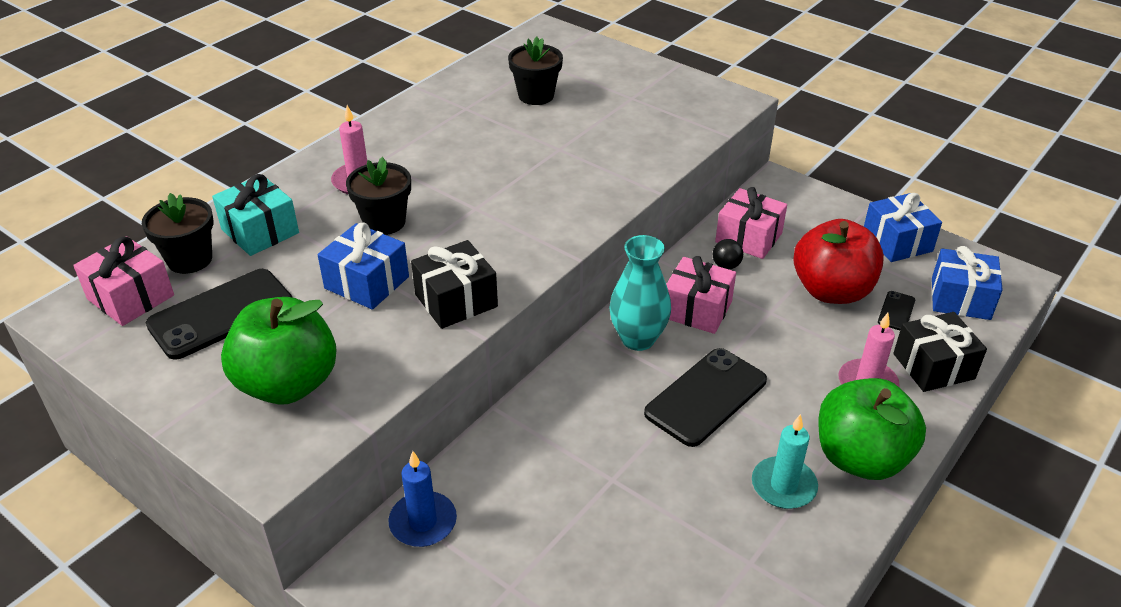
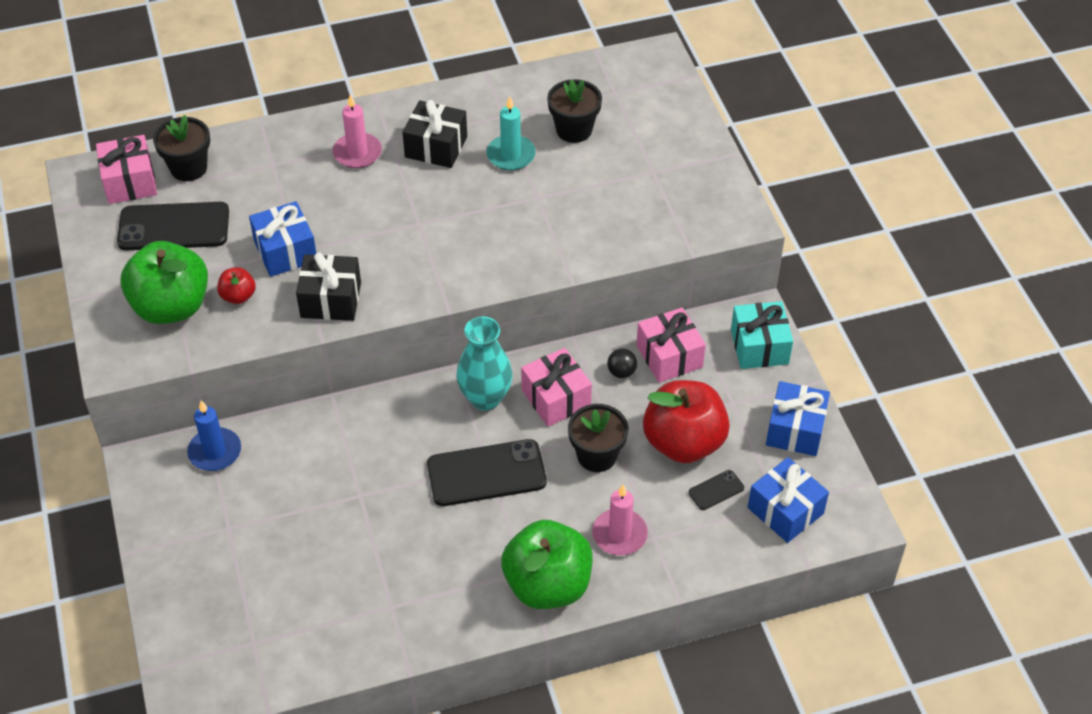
camera: 35 degrees right, 10 degrees up
turquoise gift [212,174,299,256] -> turquoise gift moved to [731,301,793,369]
black flower pot [346,157,411,235] -> black flower pot moved to [568,404,628,472]
turquoise candle [752,414,818,509] -> turquoise candle moved to [486,96,536,170]
black gift [893,312,987,392] -> black gift moved to [402,100,467,168]
none -> red apple [217,267,256,304]

